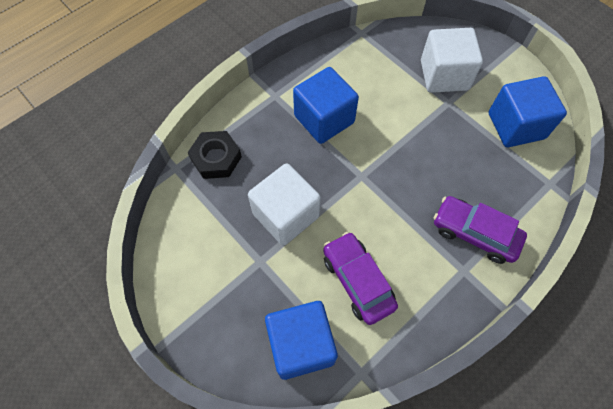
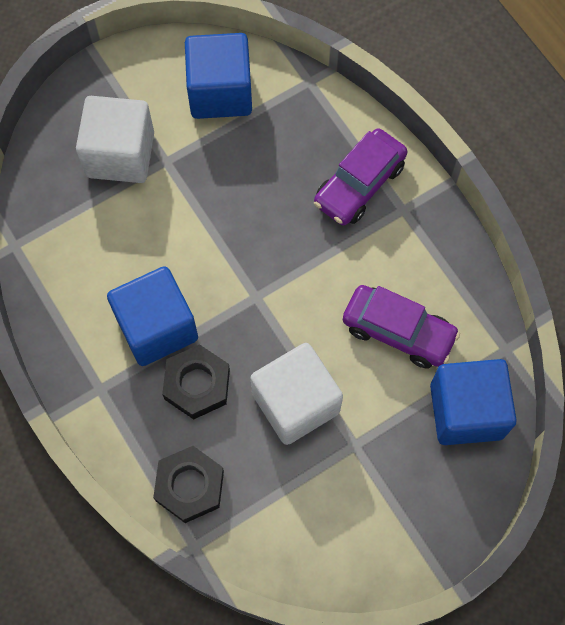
camera: 80 degrees left, 5 degrees up
purple car [323,232,398,325] -> purple car turned 135 degrees counterclockwise [343,285,460,368]
none -> black nut [162,344,230,420]

